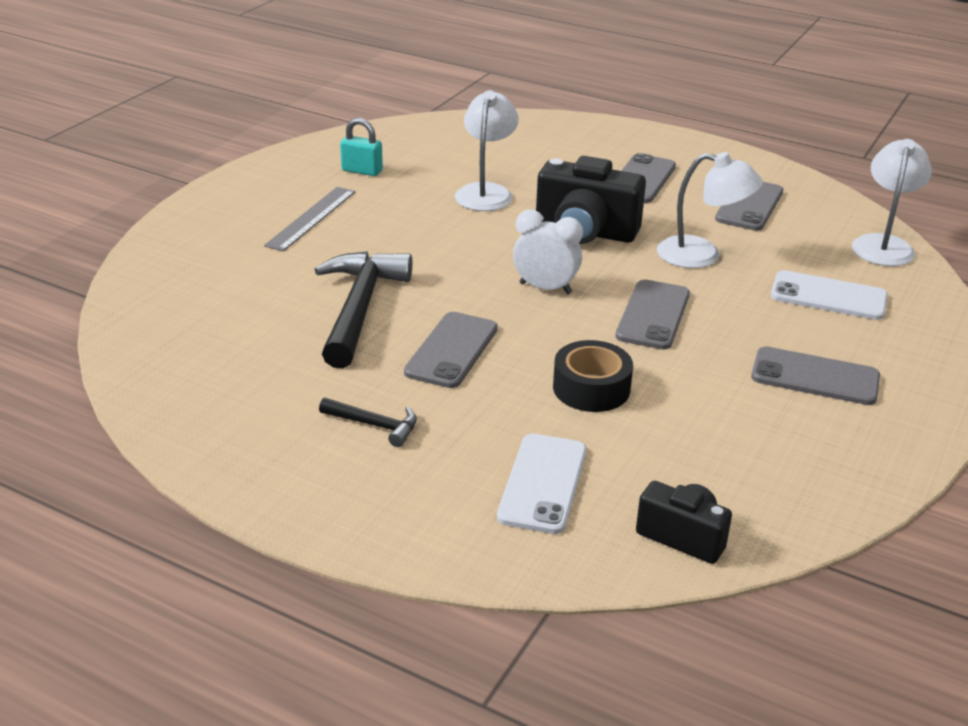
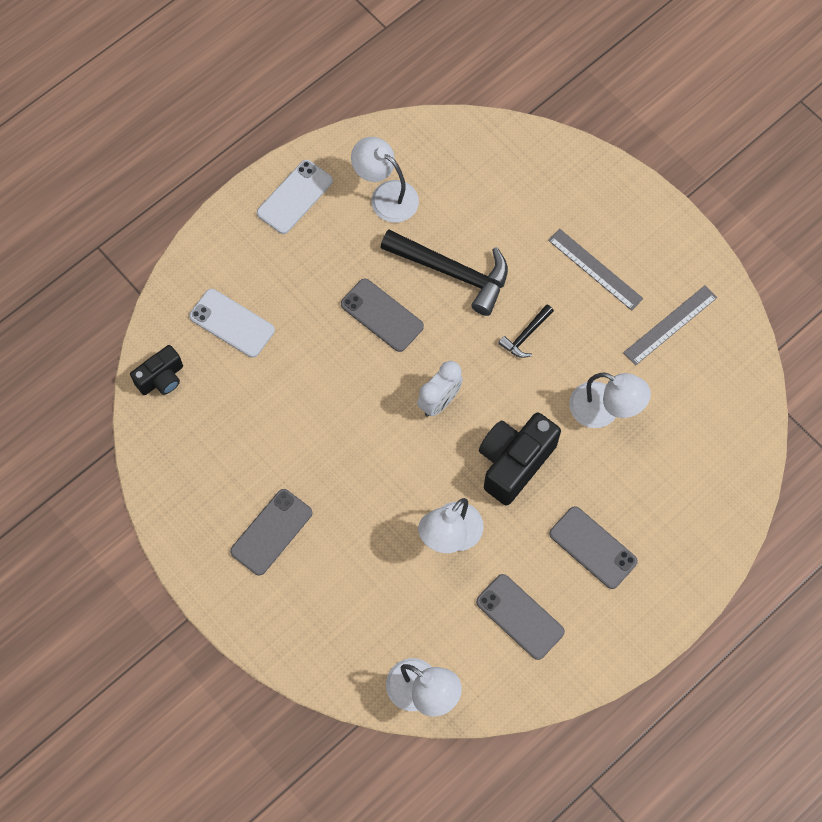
camera: 110 degrees right, 35 degrees up
black hammer [319,398,417,447] -> black hammer moved to [498,304,554,358]
turquoise padlock [340,118,383,176] -> grey ruler [623,285,717,366]
black tape [553,340,633,412] -> none
grey phone [615,279,690,349] -> none
white phone [771,270,888,320] -> white phone moved to [257,160,333,234]
none -> white lamp [351,137,419,223]

